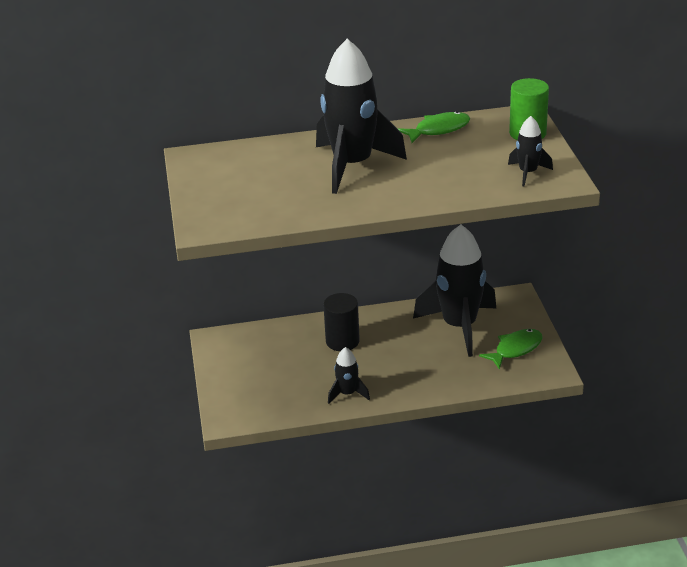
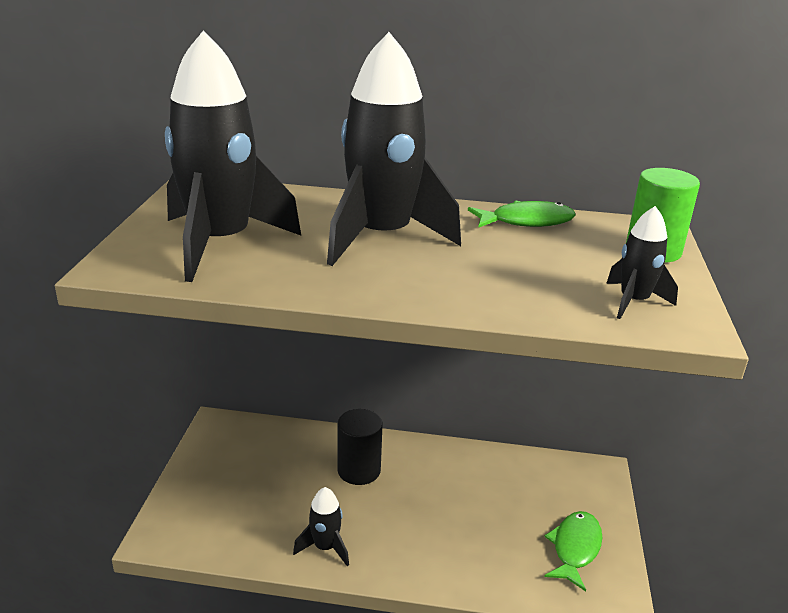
camera: 15 degrees right, 5 degrees down
black rocket [413,224,496,357] -> black rocket moved to [165,31,301,282]
green fish [479,329,542,370] -> green fish turned 45 degrees counterclockwise [544,511,602,592]

